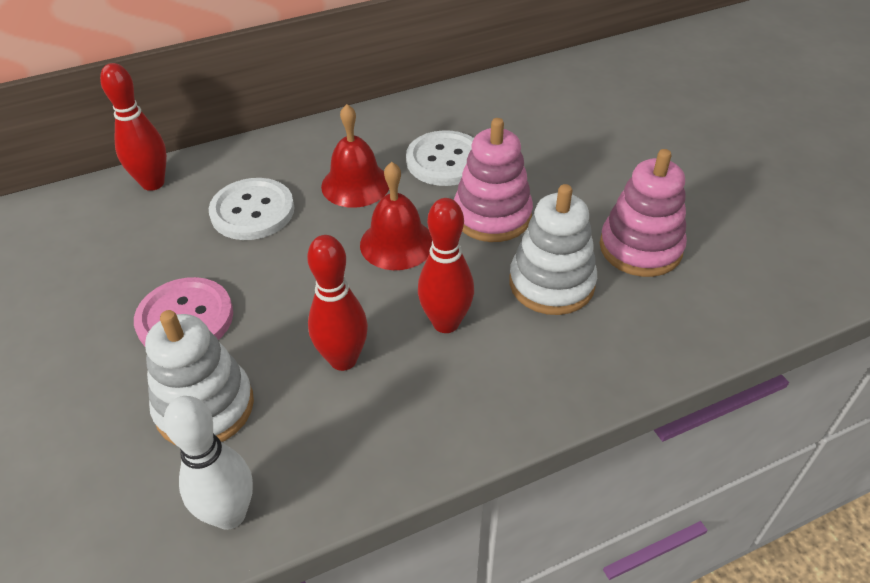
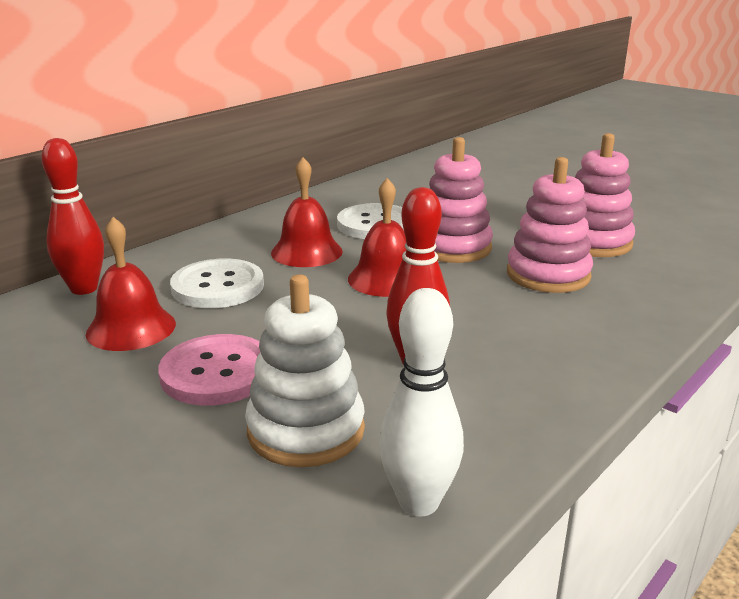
camera: 25 degrees left, 20 degrees down
red bowling pin [418,198,474,333] -> none
white stacking toy [509,184,597,315] -> pink stacking toy [507,157,593,293]
none -> red bell [86,217,176,351]

